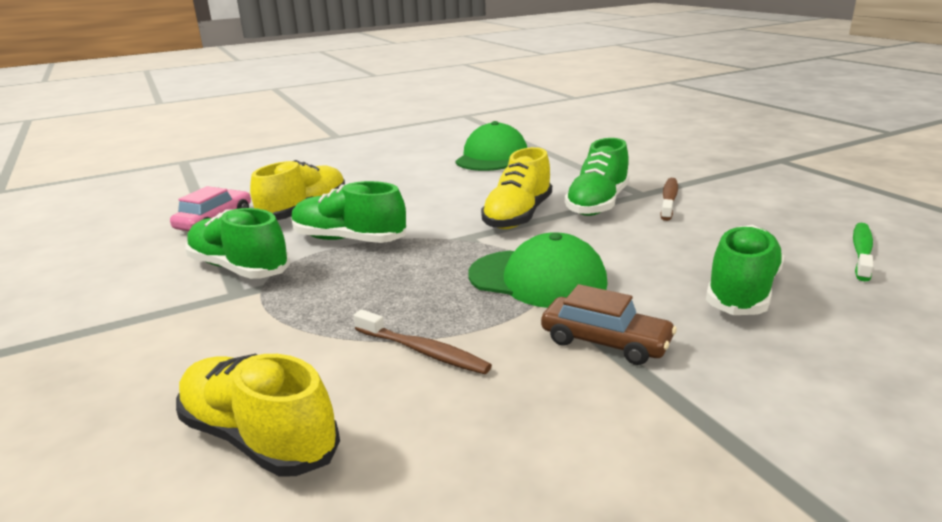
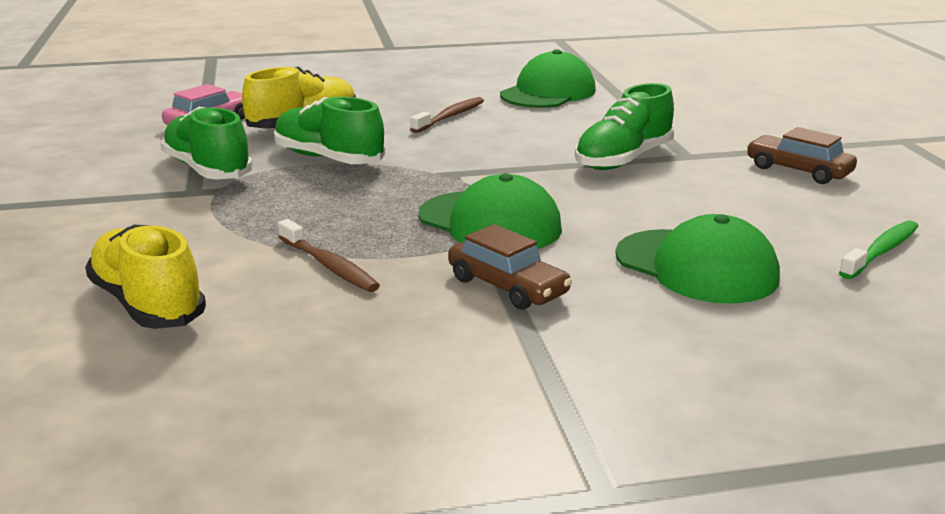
camera: 15 degrees right, 0 degrees up
yellow shoe [481,147,552,229] -> none
brown toothbrush [660,178,678,221] -> brown toothbrush moved to [410,97,484,133]
green shoe [706,225,784,315] -> green cap [615,214,780,304]
none -> brown car [747,127,857,184]

